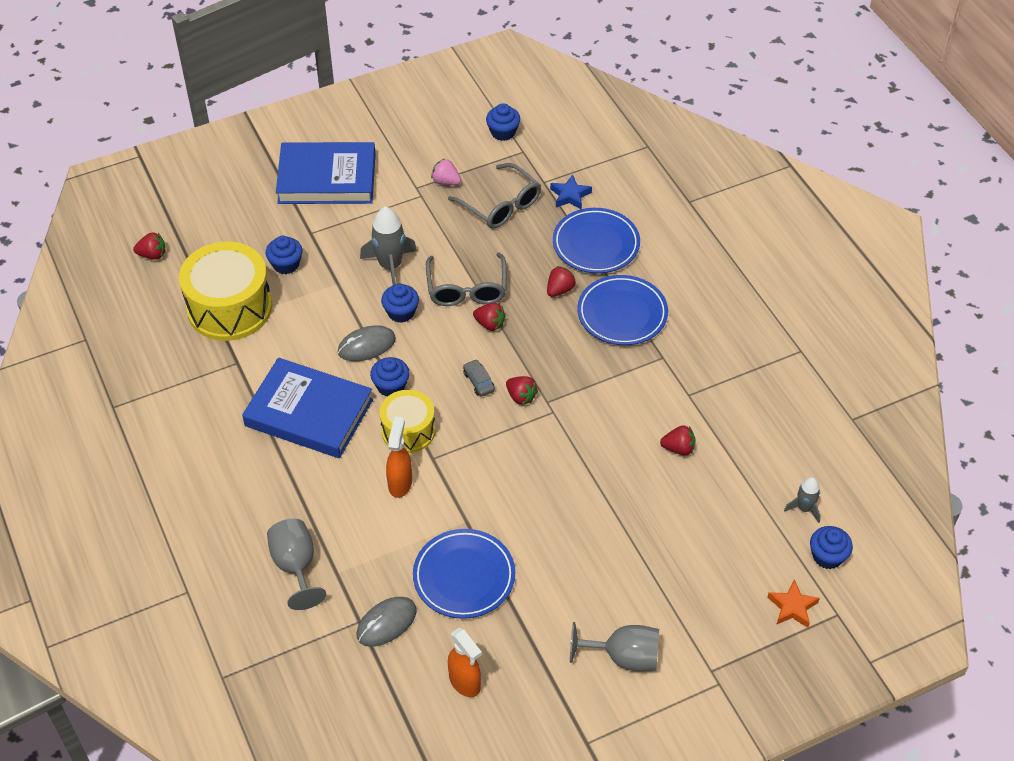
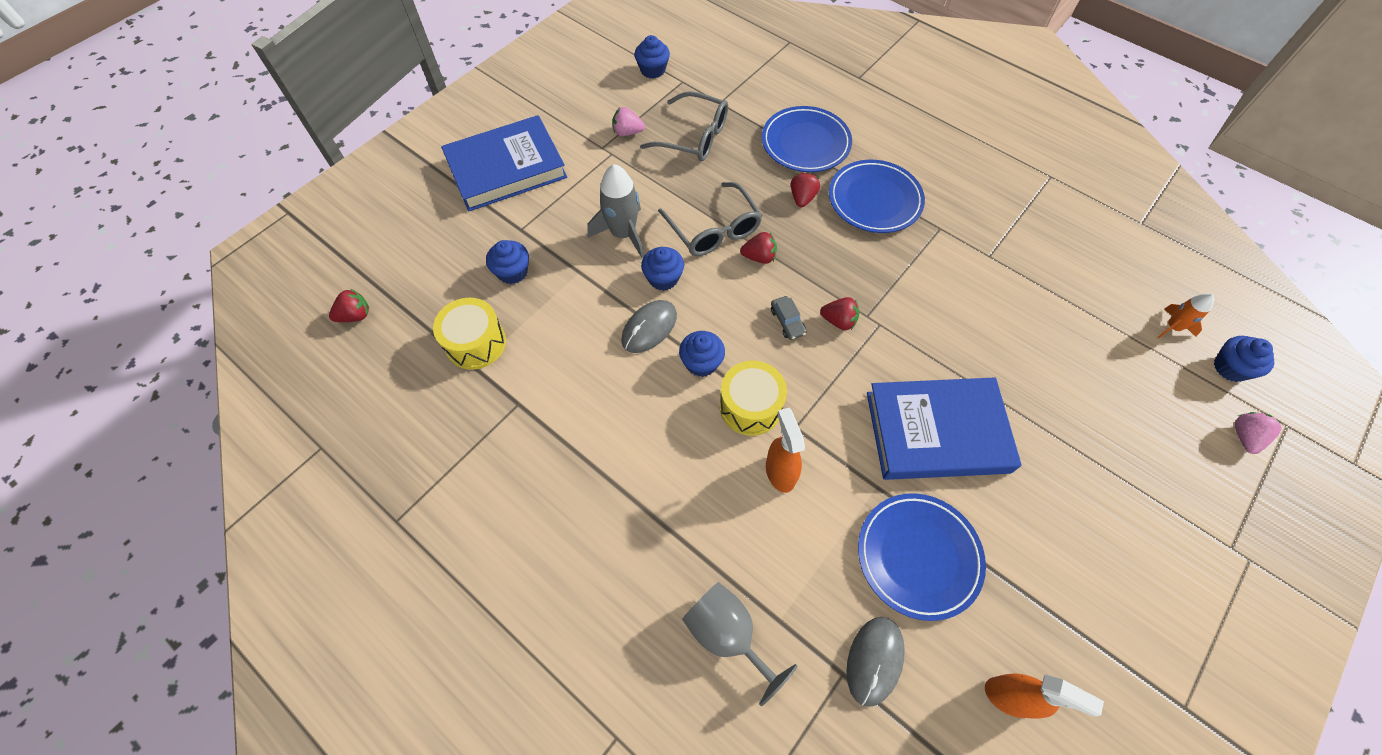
camera: 25 degrees left, 10 degrees up
yellow drum [179,241,272,341] -> yellow drum [433,298,506,370], size x0.60
blue book [242,358,373,458] -> blue book moved to [867,378,1022,480]
grey car [463,359,495,397] -> grey car turned 150 degrees counterclockwise [771,296,807,340]
blue star [550,174,592,209] -> none
grey goblet [570,622,659,671] -> none
red strawberry [660,425,696,456] -> none
orange star [767,579,820,628] -> pink strawberry [1235,412,1282,454]
grey rocket [784,477,821,523] -> orange rocket [1158,293,1214,338]

